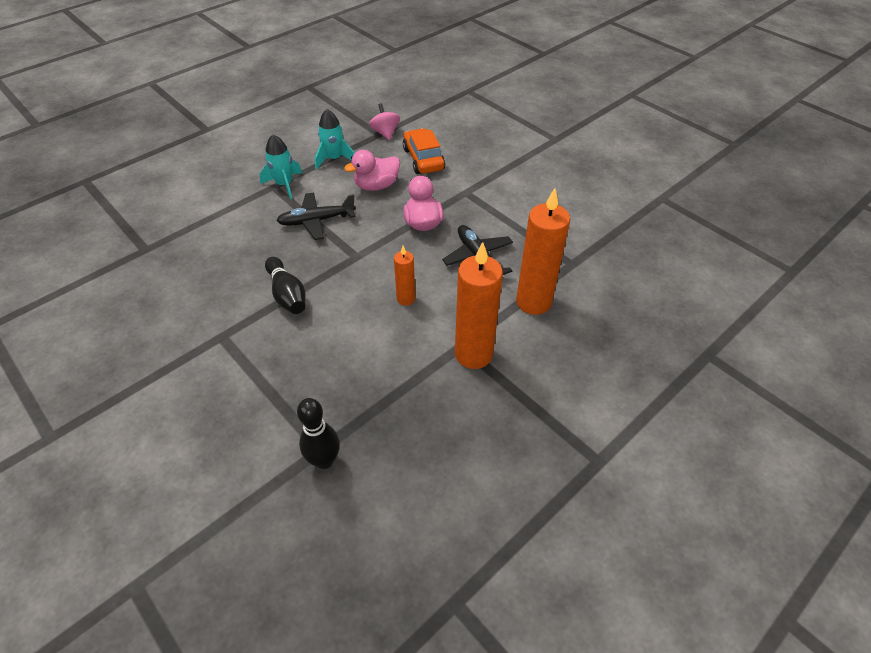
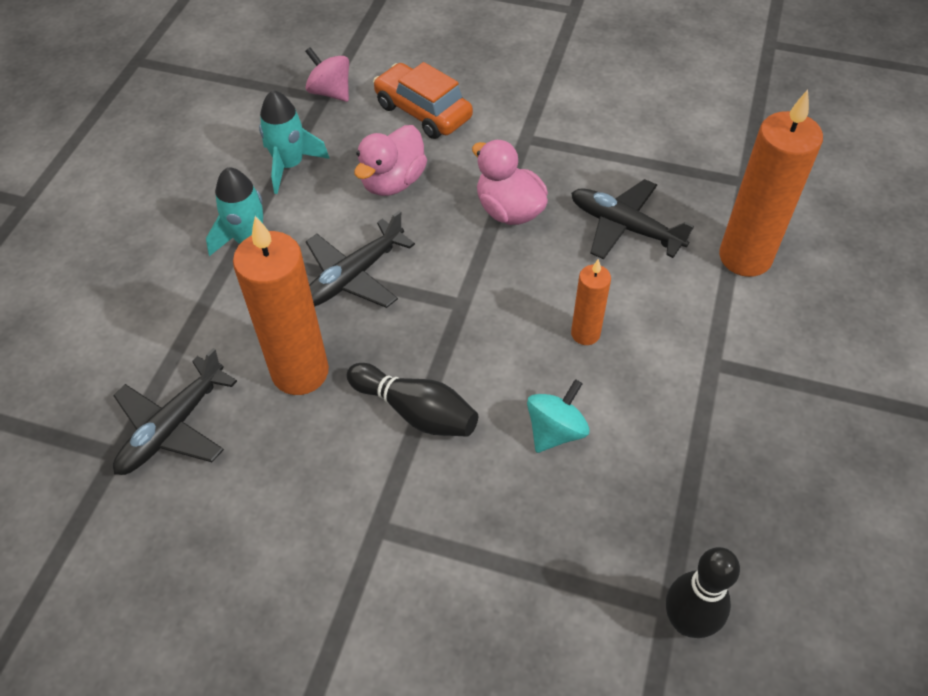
camera: 30 degrees left, 5 degrees up
orange candle [455,242,503,369] -> orange candle moved to [233,216,329,395]
none -> black plane [113,348,237,475]
none -> turquoise spinning top [527,379,589,453]

